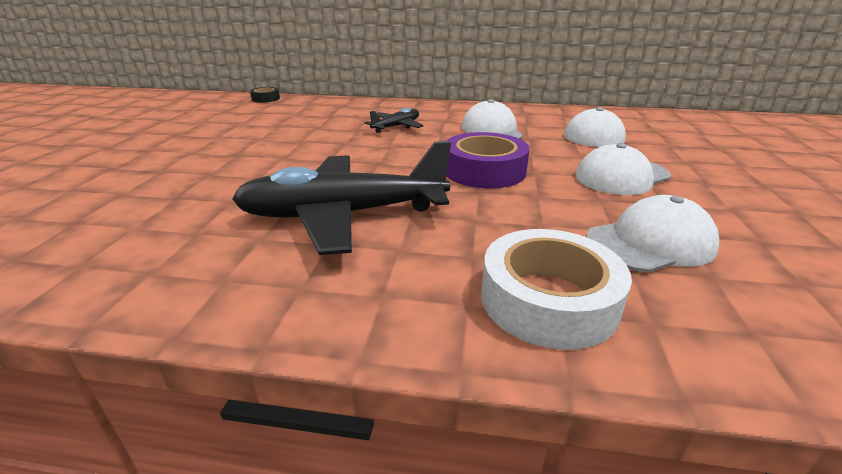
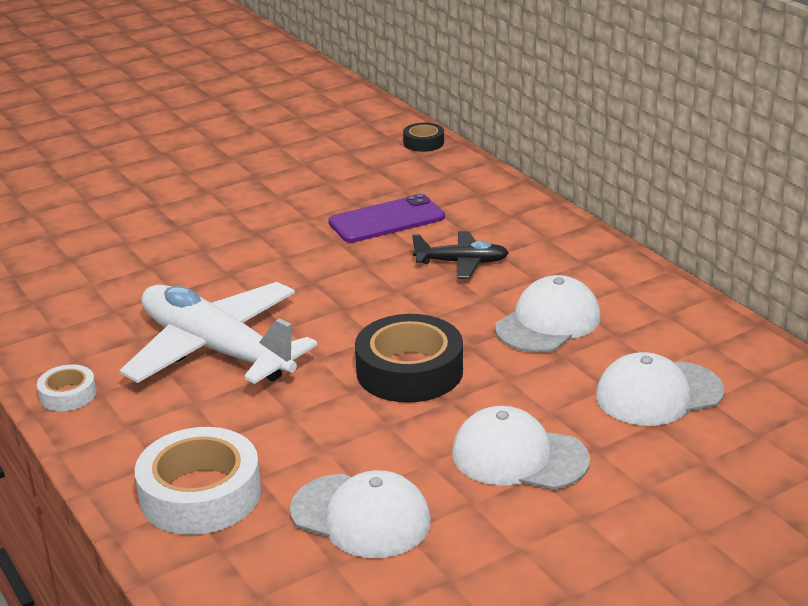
camera: 50 degrees right, 0 degrees up
black plane [232,141,451,255] -> white plane [120,282,317,384]
purple tape [446,132,530,189] -> black tape [355,314,463,403]
none -> white tape [37,364,96,411]
none -> purple phone [328,194,445,243]

